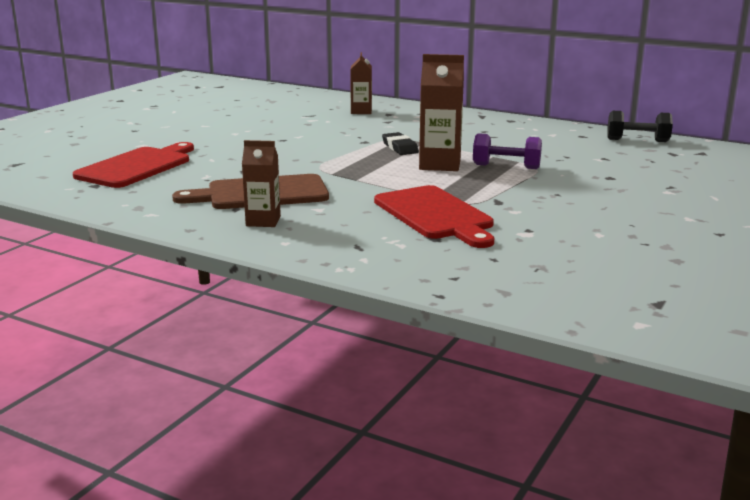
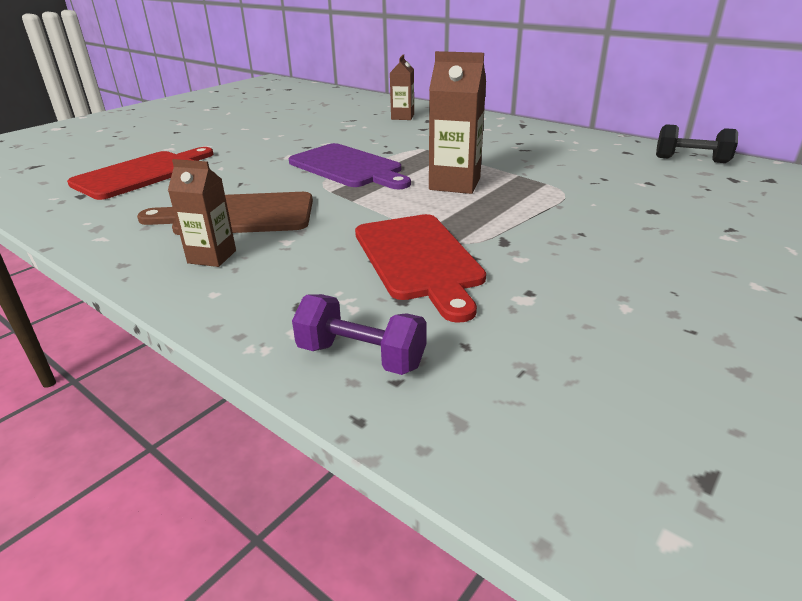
camera: 10 degrees right, 10 degrees up
black eraser [382,132,419,155] -> none
purple dumbbell [473,133,542,169] -> purple dumbbell moved to [292,294,427,375]
none -> purple cutting board [289,143,411,189]

